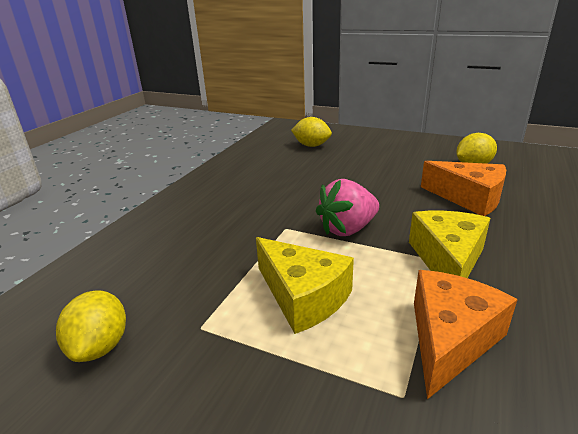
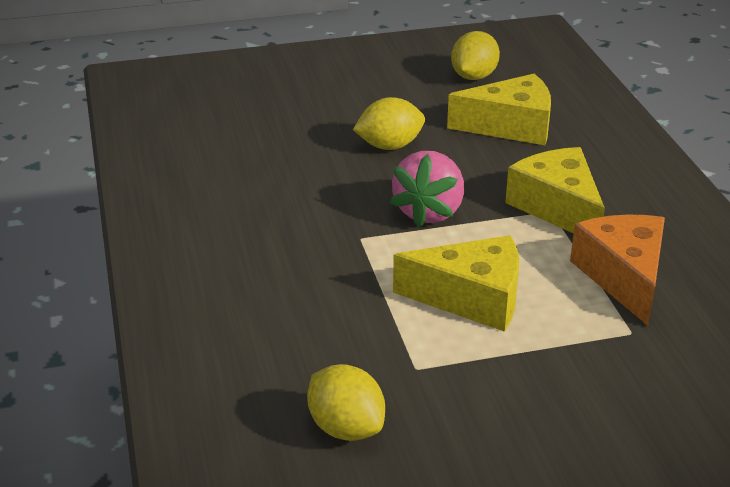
camera: 40 degrees left, 5 degrees up
yellow lemon [291,117,332,147] -> yellow lemon moved to [353,97,425,150]
orange cheese [421,161,506,216] -> yellow cheese [447,73,551,145]

